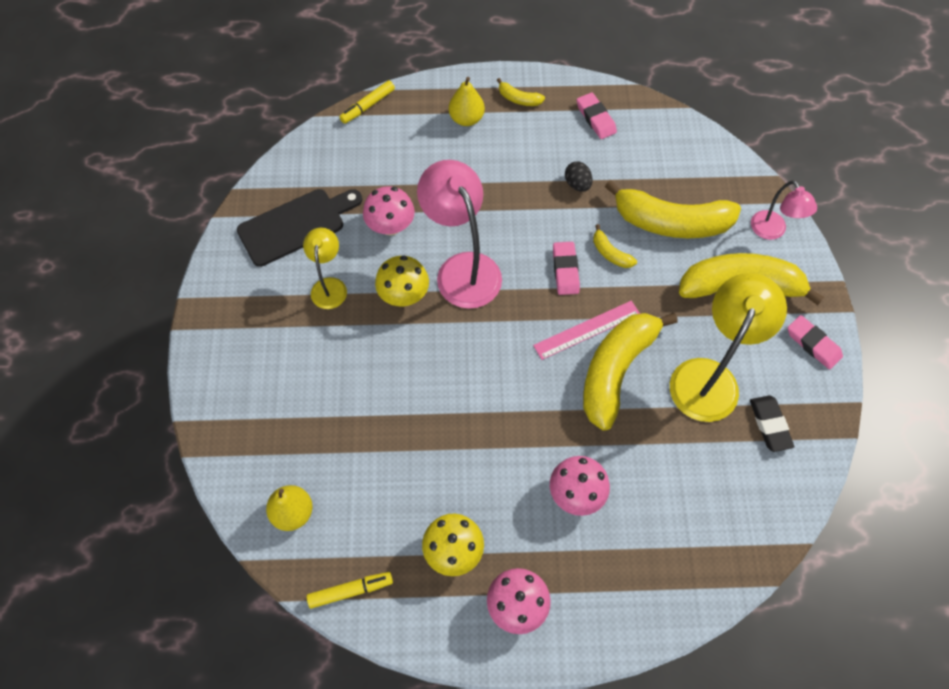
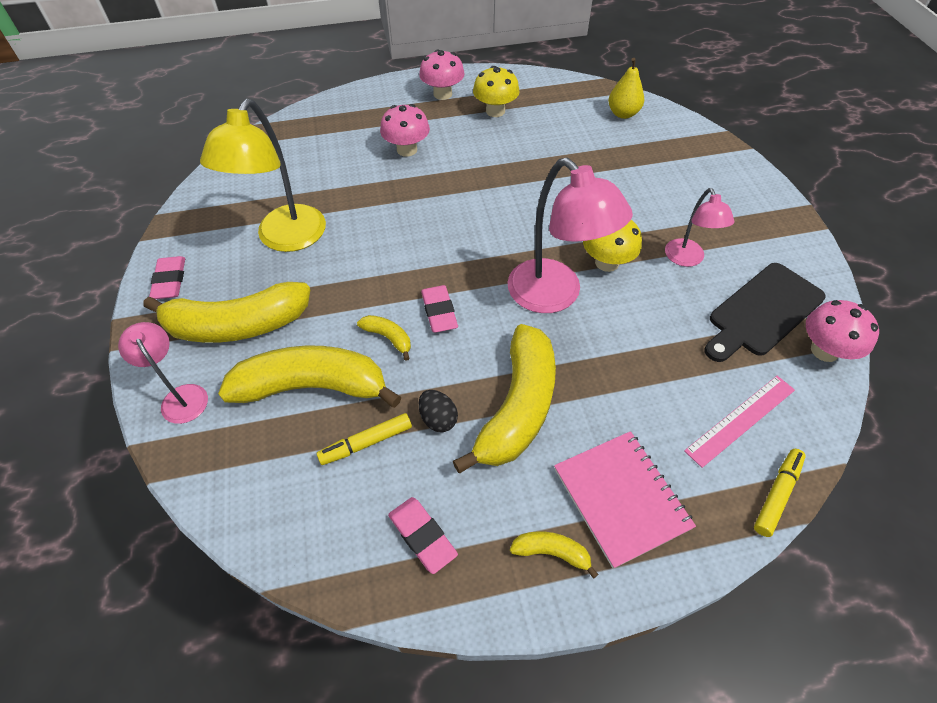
camera: 170 degrees right, 10 degrees down
yellow lamp [303,228,347,309] -> pink lamp [665,188,734,267]
yellow marker [307,572,393,609] -> yellow marker moved to [317,413,412,465]
pink mushroom [363,186,415,236] -> pink mushroom moved to [806,300,879,362]
yellow pear [449,77,485,126] -> pink notebook [554,431,696,569]
pink ruler [533,301,640,360] -> pink ruler moved to [684,376,795,468]
yellow banana [583,313,678,431] -> yellow banana moved to [453,324,556,473]
black eraser [750,395,794,452] -> none
pink eraser [788,315,843,370] -> pink eraser turned 45 degrees clockwise [149,256,185,299]

